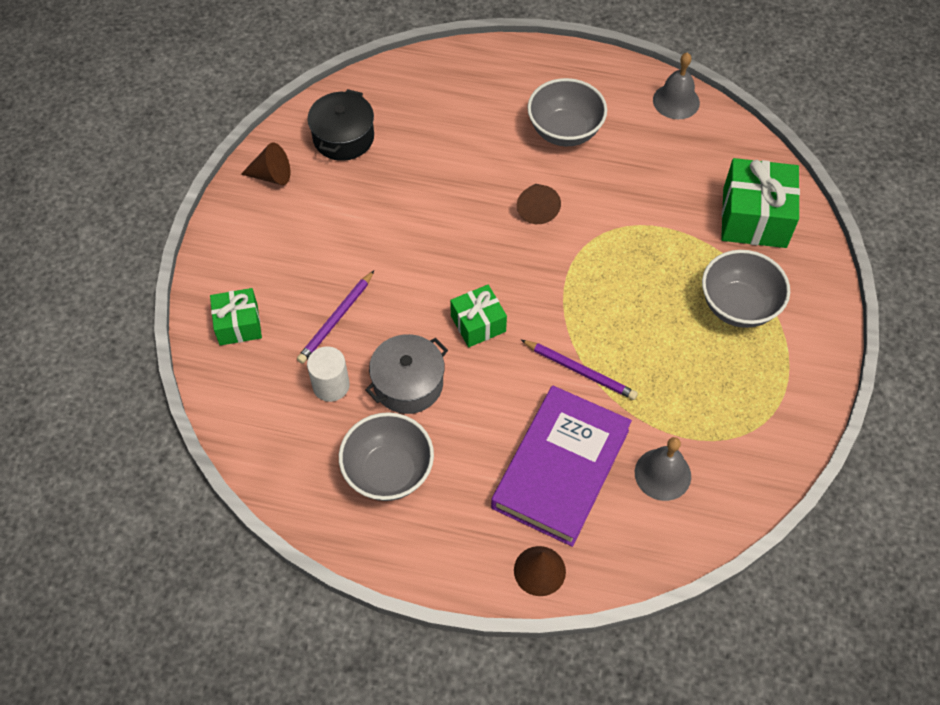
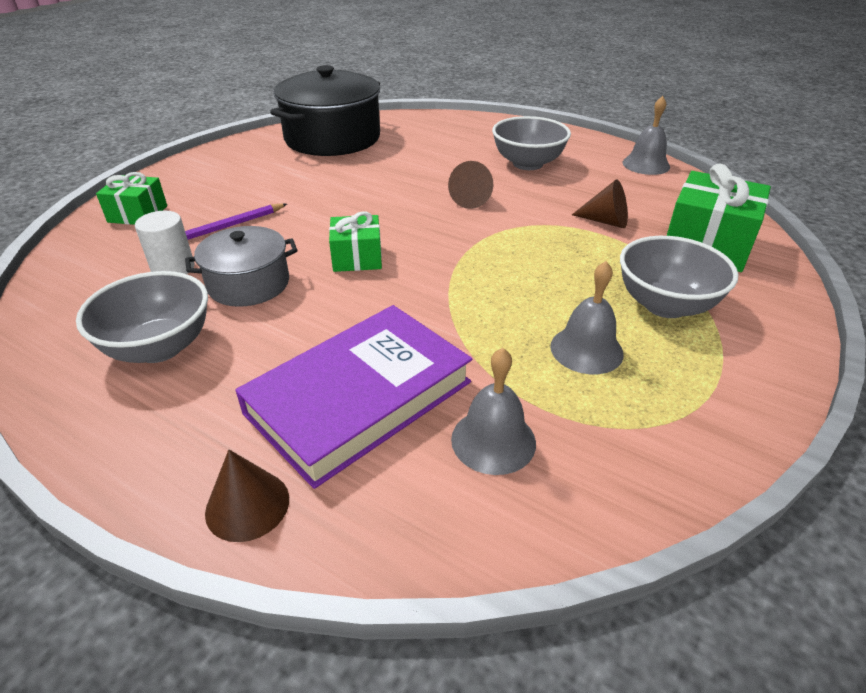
camera: 20 degrees right, 20 degrees down
brown cone [241,142,290,185] -> brown cone moved to [572,179,628,228]
black pot [308,89,374,161] -> black pot [270,65,380,156], size x1.74
purple pencil [521,340,638,400] -> none
none -> grey bell [550,261,624,374]

